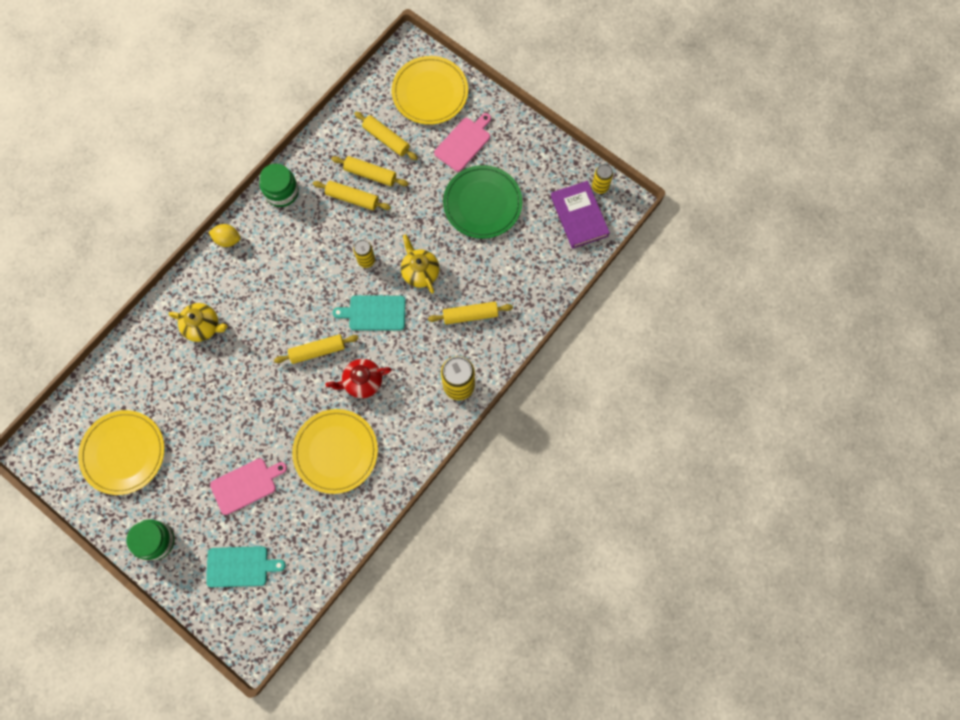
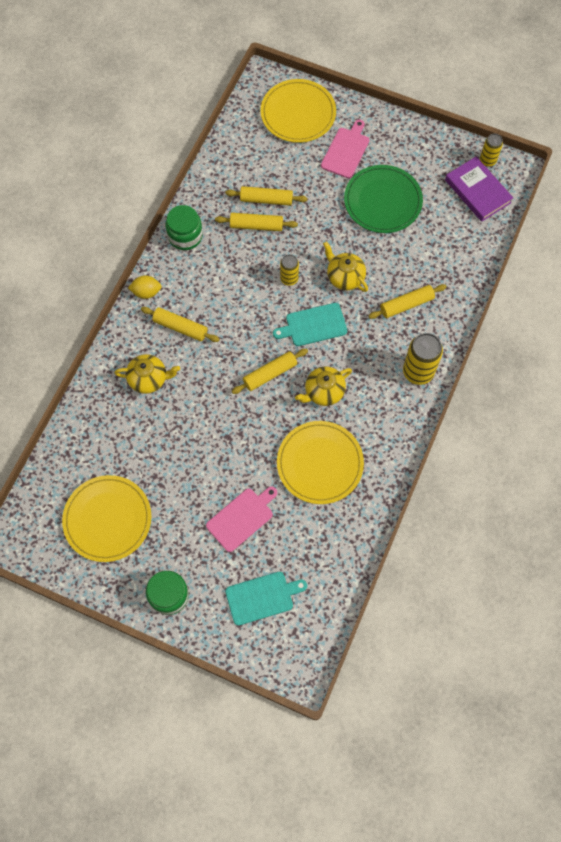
camera: 15 degrees left, 5 degrees down
red teapot [326,359,392,398] -> yellow teapot [295,366,352,406]
yellow rolling pin [354,112,418,160] -> yellow rolling pin moved to [141,307,220,342]

